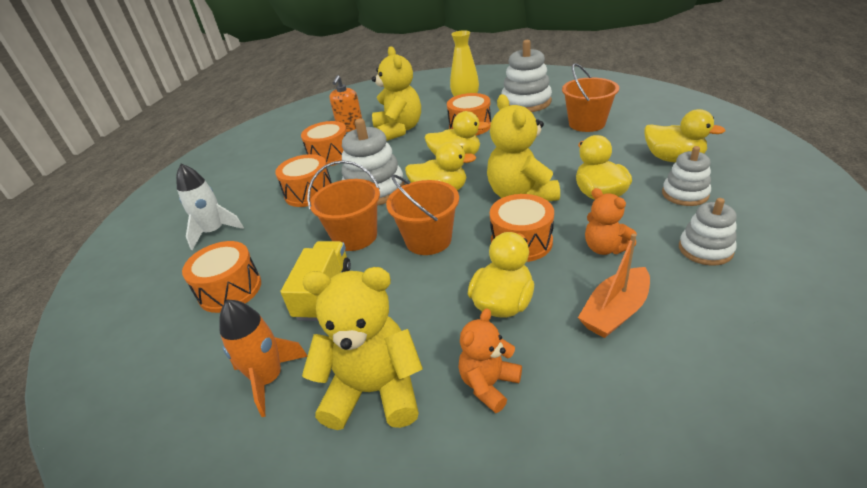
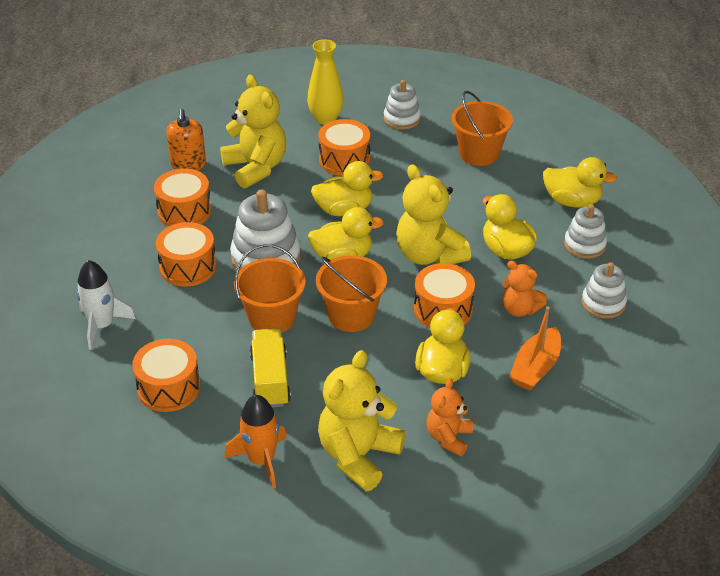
camera: 20 degrees left, 5 degrees up
yellow teddy bear [302,267,423,430] -> yellow teddy bear turned 45 degrees counterclockwise [318,350,406,491]
white stacking toy [501,40,552,112] -> white stacking toy [384,80,421,130], size x0.61

